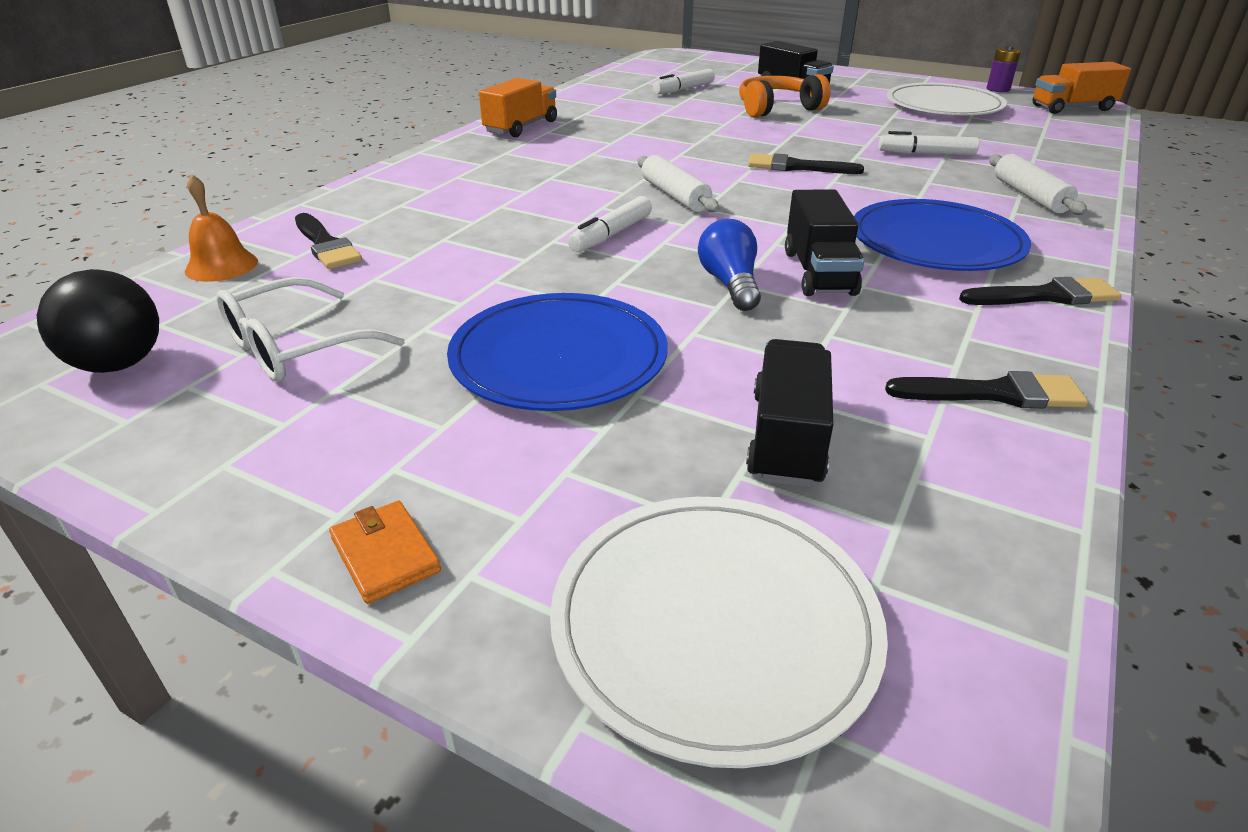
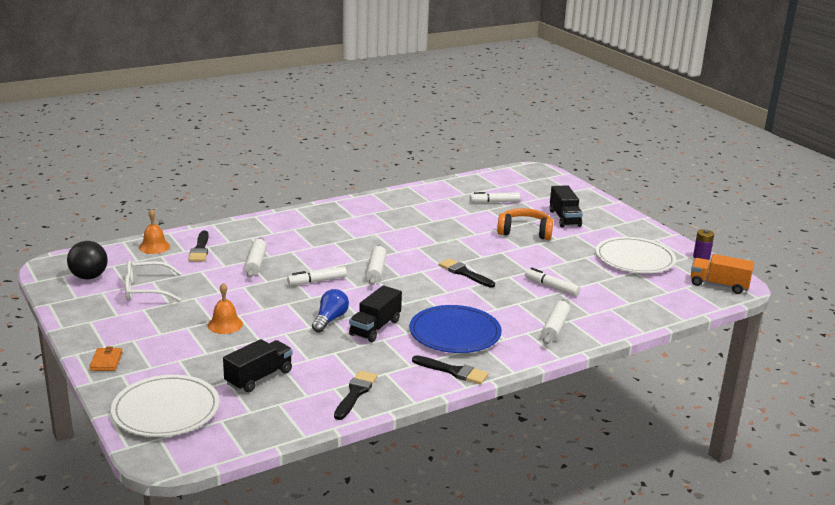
camera: 30 degrees right, 10 degrees down
blue plate [447,293,668,411] -> orange bell [208,283,243,334]
orange truck [479,78,557,137] -> none
black brush [885,371,1088,408] -> black brush turned 105 degrees counterclockwise [334,371,377,420]
none -> white rolling pin [244,237,267,278]

